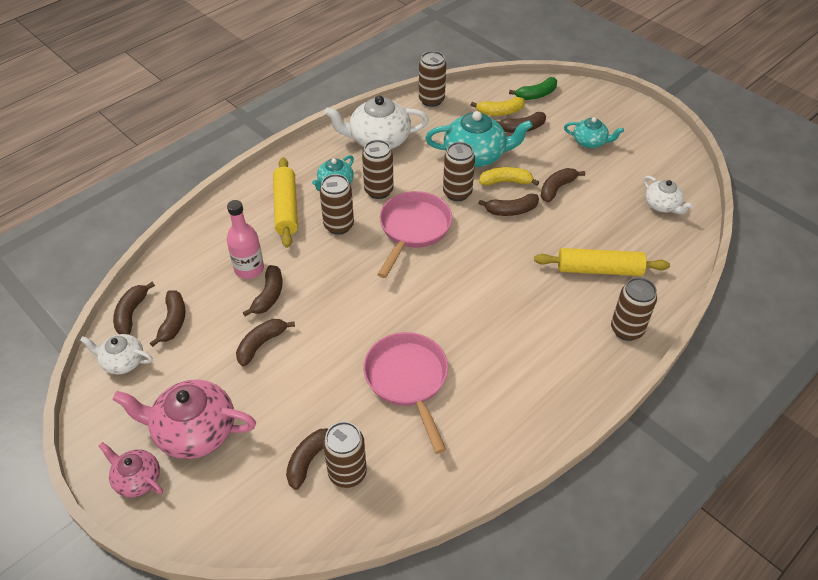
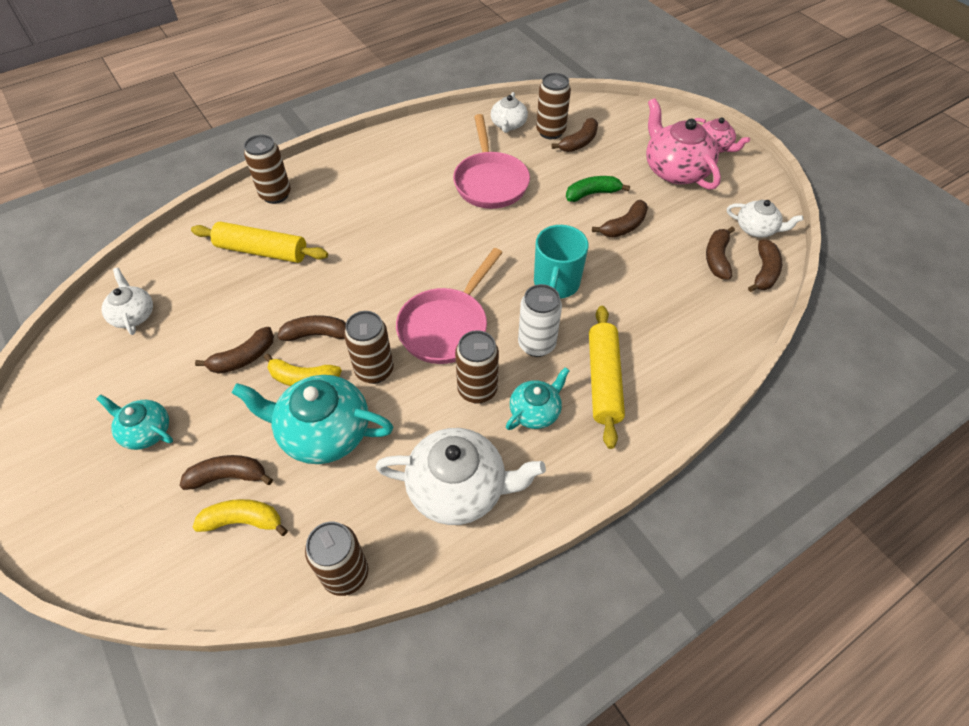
camera: 170 degrees left, 5 degrees up
pink teapot [113,380,256,459] -> pink teapot turned 135 degrees counterclockwise [646,98,721,190]
pink bottle [227,200,264,279] -> none
brown banana [243,265,283,316] -> none
brown can [320,174,354,235] -> white can [518,284,562,357]
green banana [509,77,557,100] -> green banana moved to [566,176,630,202]
none -> white teapot [491,92,528,133]
none -> turquoise mug [534,225,589,298]

